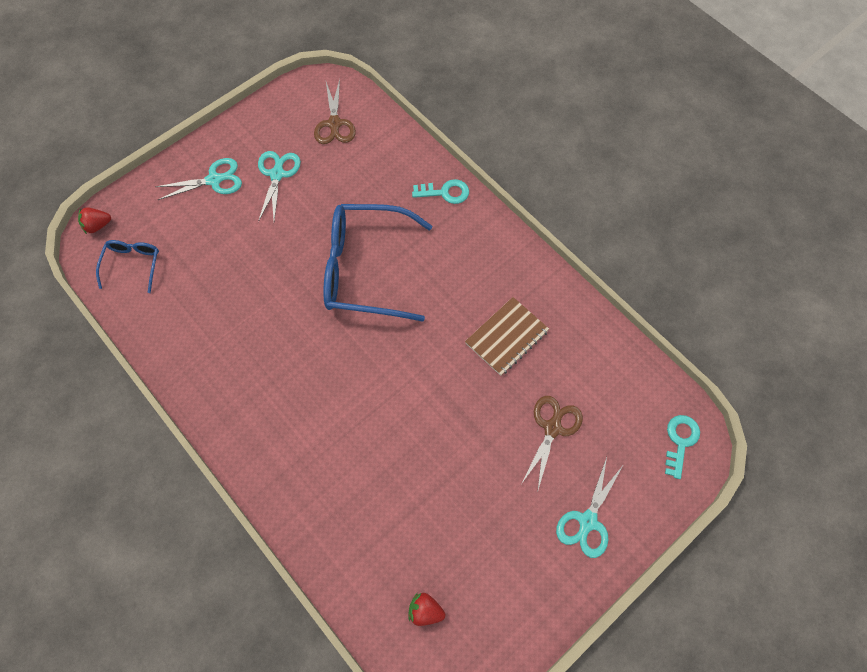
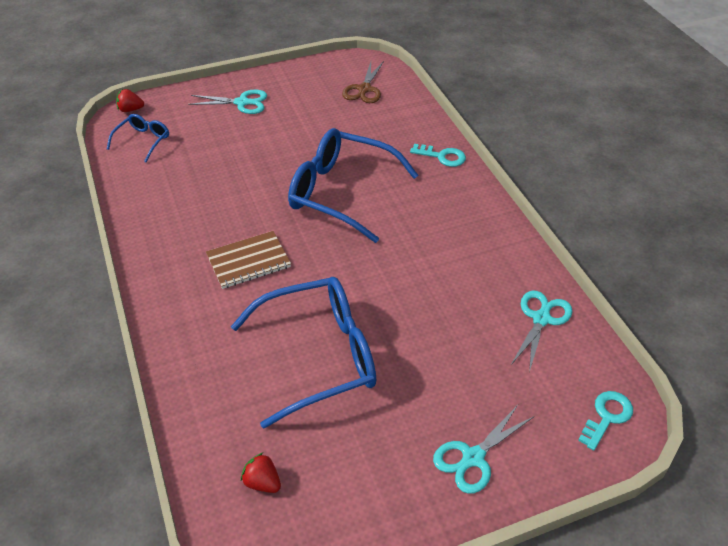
camera: 20 degrees right, 20 degrees down
turquoise scissors [258,151,301,222] -> turquoise scissors moved to [511,291,572,372]
brown notebook [465,297,549,376] -> brown notebook moved to [206,231,291,289]
brown scissors [521,396,583,493] -> none
none -> blue glasses [231,277,376,429]

